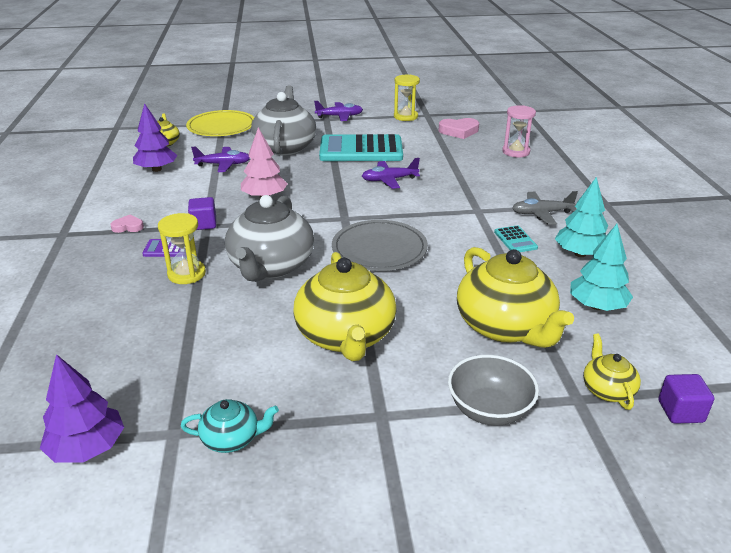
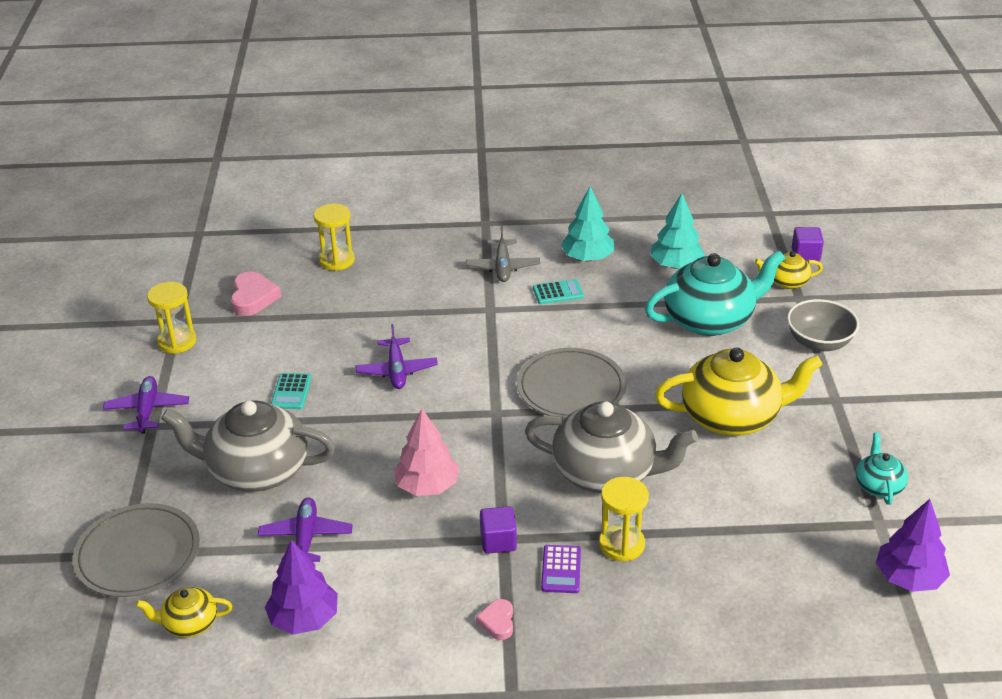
camera: 85 degrees left, 5 degrees up
yellow plate [186,110,254,136] -> grey plate [72,503,200,597]
turquoise calculator [319,134,403,161] -> turquoise calculator [271,373,312,409], size x0.42
yellow teapot [457,247,574,348] -> turquoise teapot [645,250,785,336]
pink hourglass [502,105,536,157] -> yellow hourglass [314,204,355,271]

